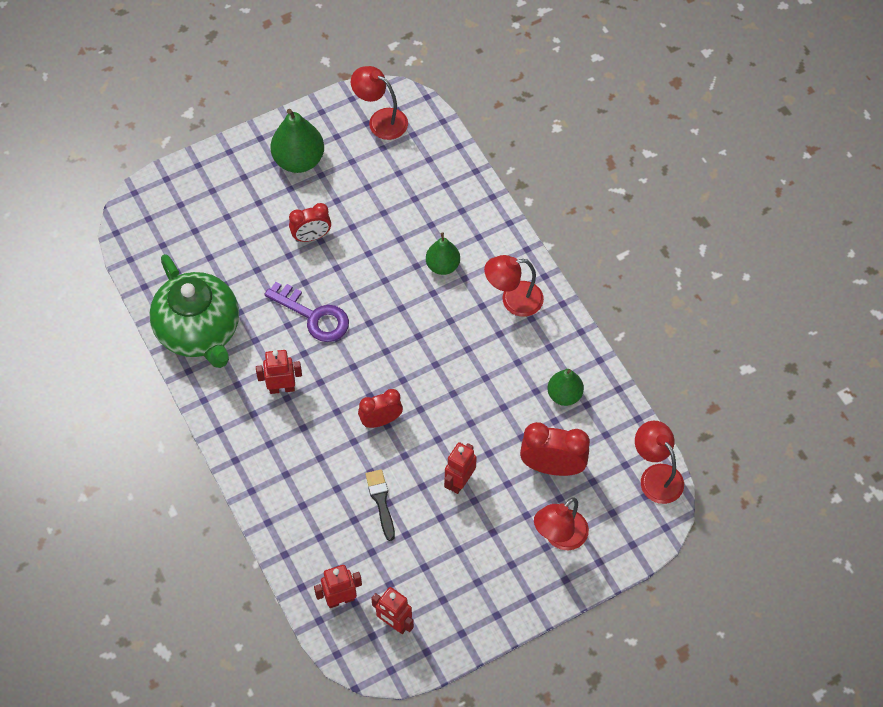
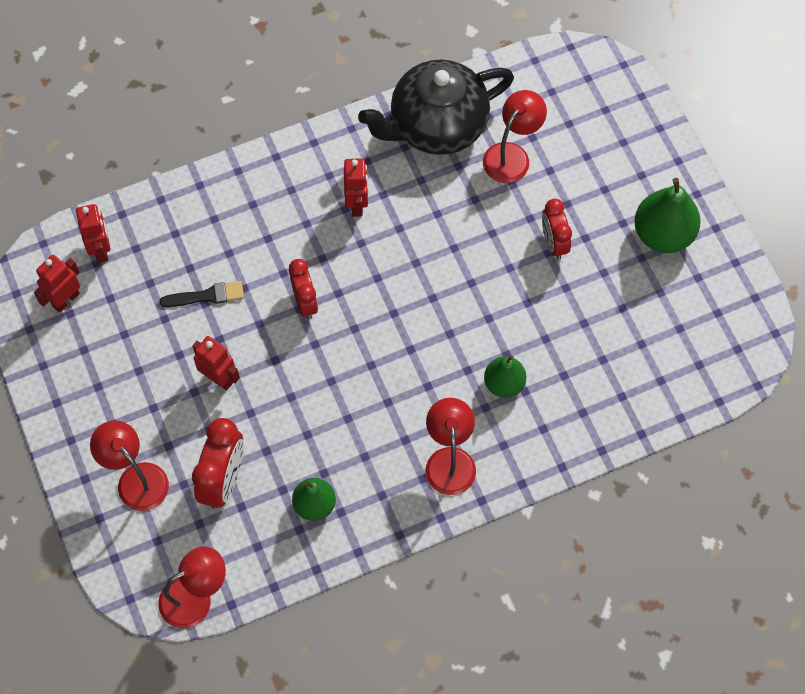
camera: 95 degrees right, 5 degrees up
green teapot [149,254,239,368] -> black teapot [358,59,514,155]
purple key [264,282,349,342] -> none
red lamp [351,66,408,140] -> red lamp moved to [483,90,547,183]

